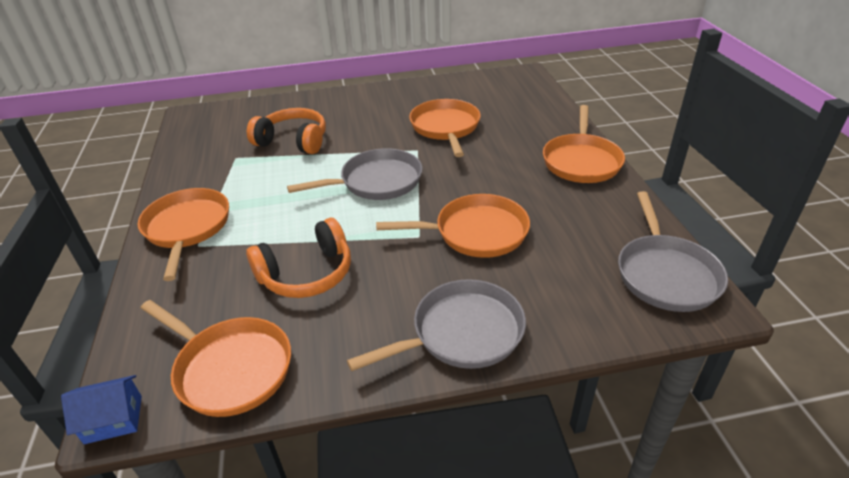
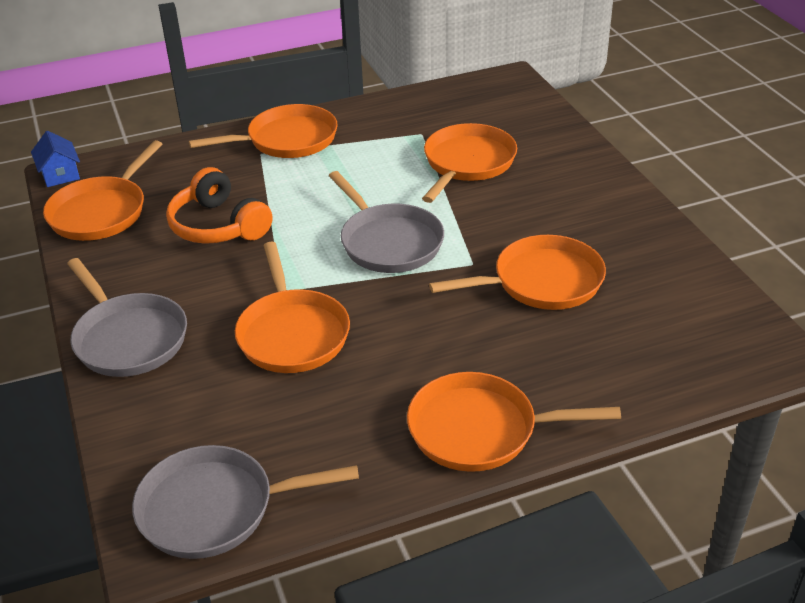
camera: 80 degrees right, 0 degrees up
orange headphones [247,108,326,154] -> orange pan [422,123,517,203]

